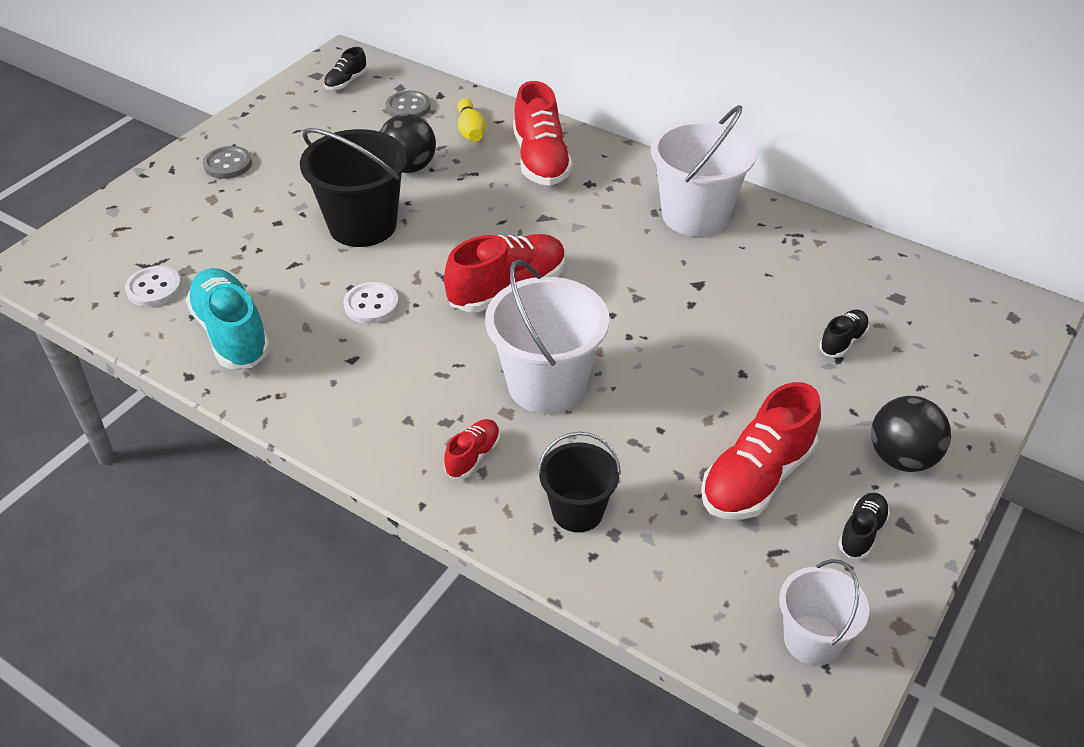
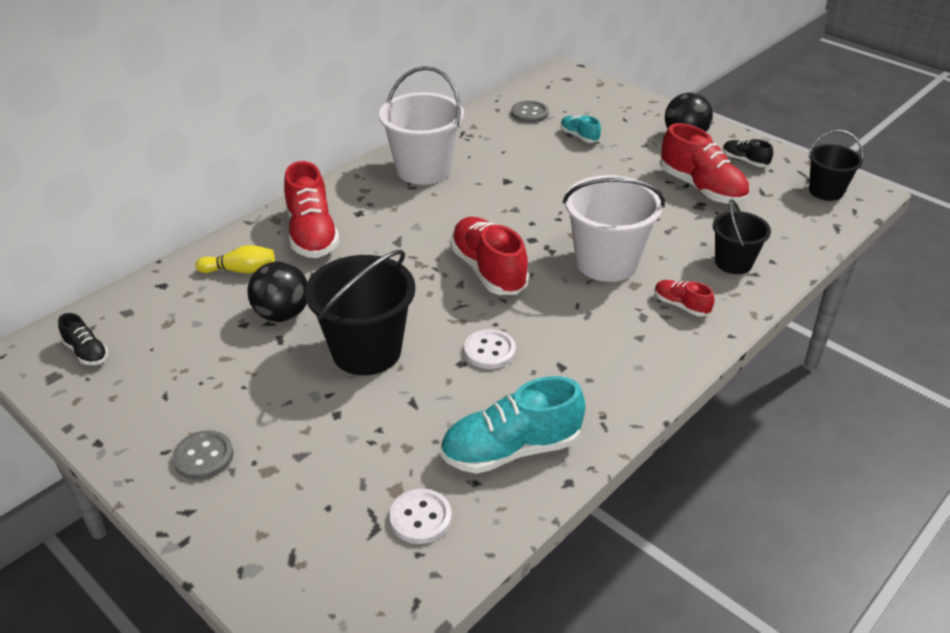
camera: 80 degrees left, 5 degrees down
grey button [385,91,431,117] -> grey button moved to [511,101,549,123]
red shoe [513,81,573,186] -> red shoe turned 75 degrees clockwise [284,161,339,258]
white bucket [779,559,870,666] -> black bucket [808,130,864,201]
black shoe [819,310,869,358] -> turquoise shoe [560,115,601,143]

